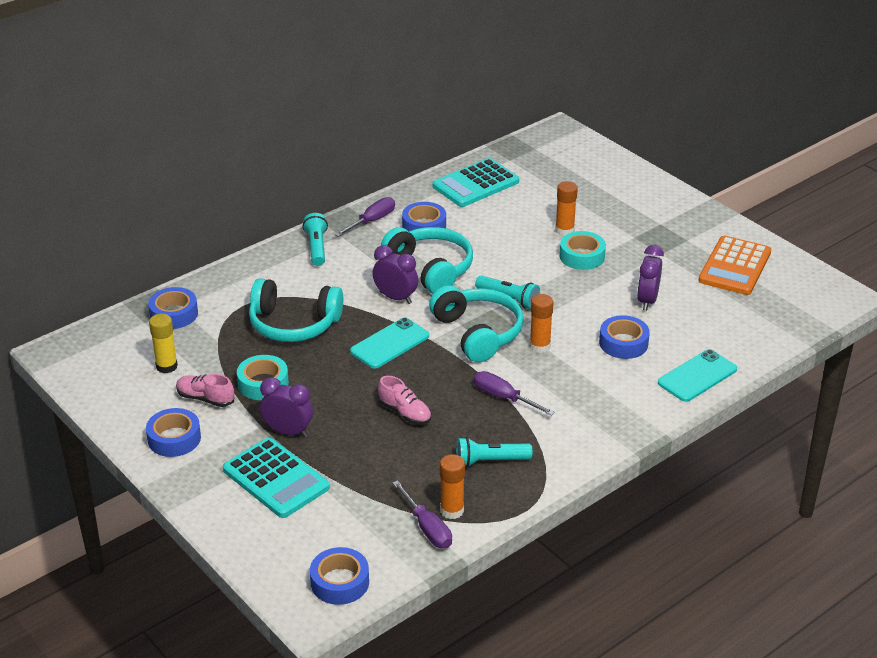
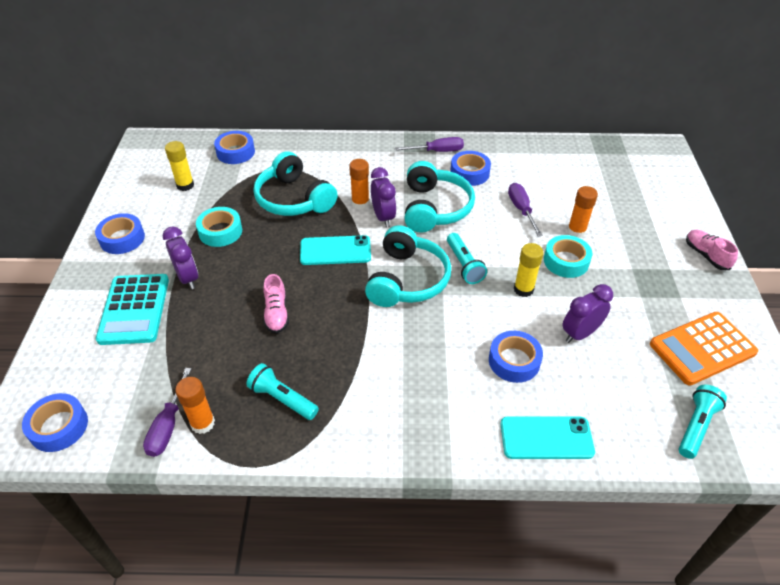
camera: 40 degrees right, 10 degrees up
pink shoe [176,374,234,407] -> pink shoe moved to [686,230,738,270]
turquoise flashlight [302,213,328,266] -> turquoise flashlight moved to [679,385,727,459]
turquoise calculator [433,158,519,207] -> none
purple screwdriver [474,371,555,416] -> purple screwdriver moved to [508,183,543,236]
orange glue stick [530,294,554,353] -> orange glue stick moved to [349,159,369,210]
none -> yellow glue stick [514,243,544,297]

